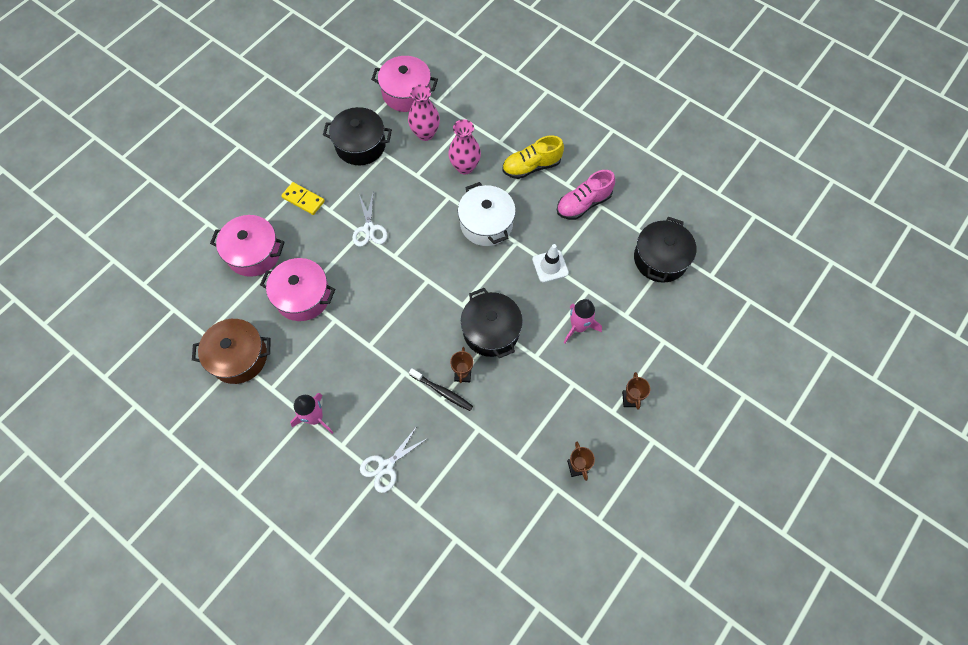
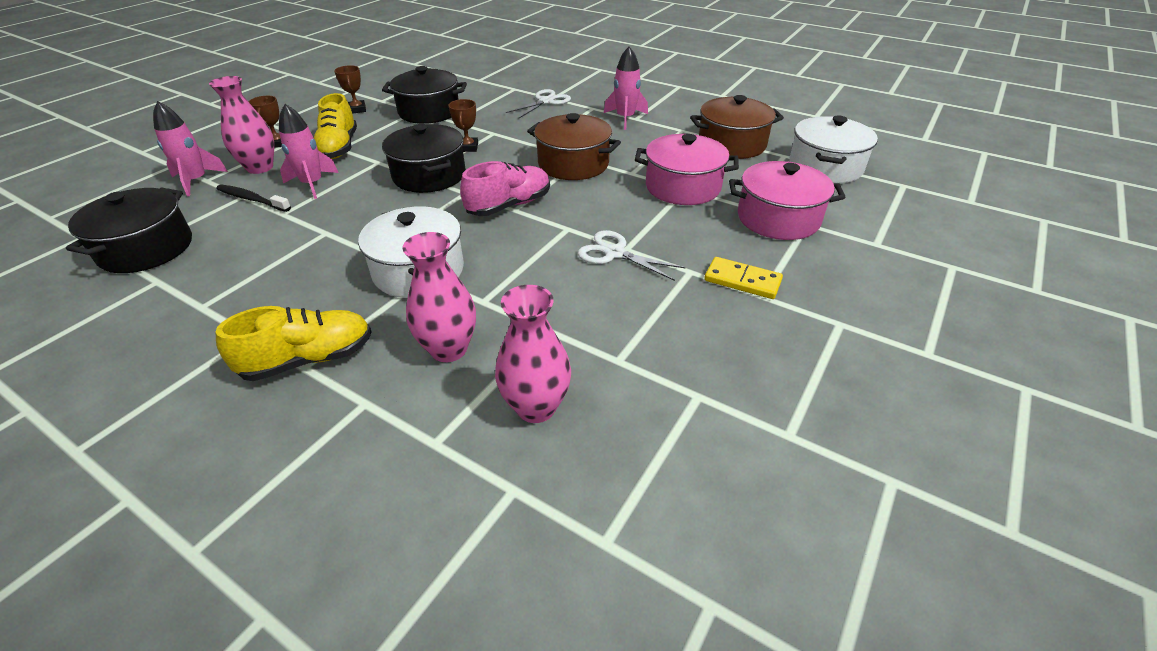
camera: 175 degrees right, 25 degrees down
black pot [323,107,392,165] -> black pot moved to [382,66,467,124]
white scissors [352,194,388,247] -> white scissors turned 45 degrees counterclockwise [578,230,686,281]
pink pot [371,56,438,112] -> none
black toothbrush [409,368,473,411] -> black toothbrush moved to [216,185,291,212]
white traffic cone [532,244,569,282] -> none
pink shoe [557,170,615,220] -> pink shoe moved to [460,161,550,216]
none -> pink rocket [153,101,228,197]
none -> pink vase [209,76,274,174]
none -> yellow shoe [314,93,357,159]
none -> brown pot [527,113,621,180]
none -> white pot [789,116,878,184]

